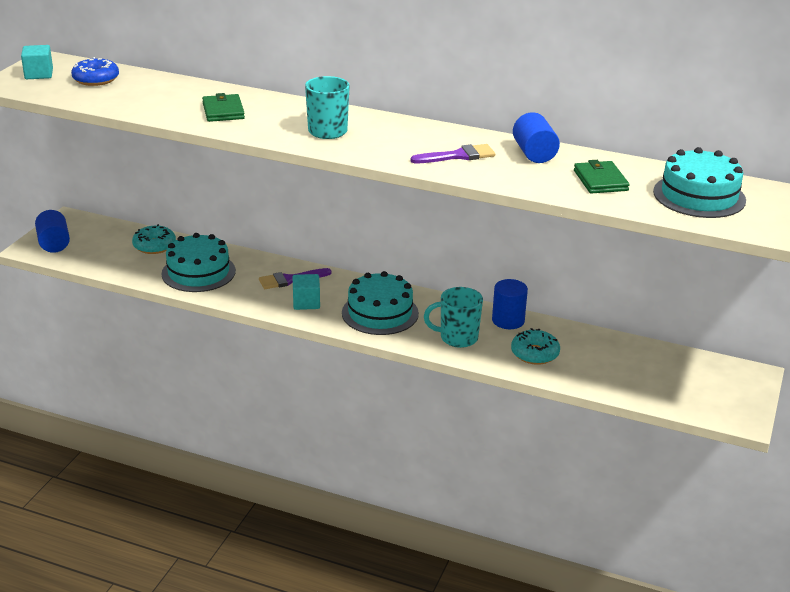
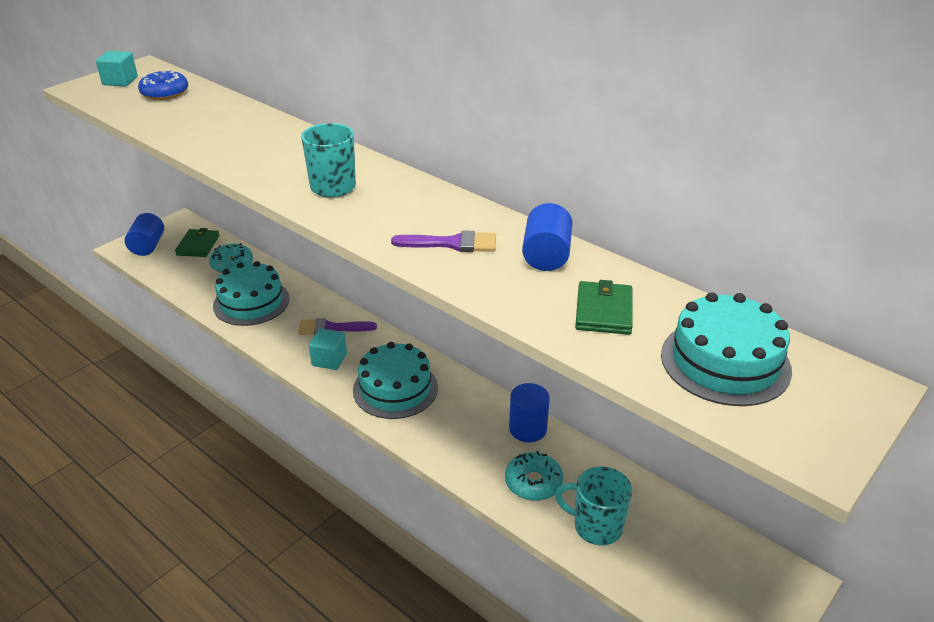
camera: 20 degrees right, 5 degrees up
green wallet [202,93,245,122] -> green wallet moved to [175,228,219,257]
turquoise mug [424,287,483,348] -> turquoise mug moved to [555,466,632,545]

